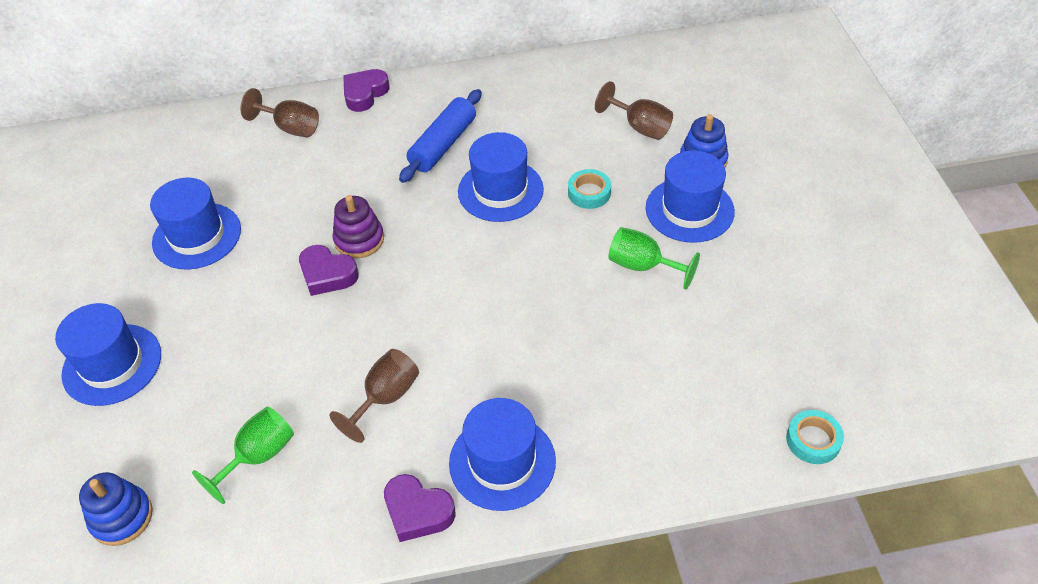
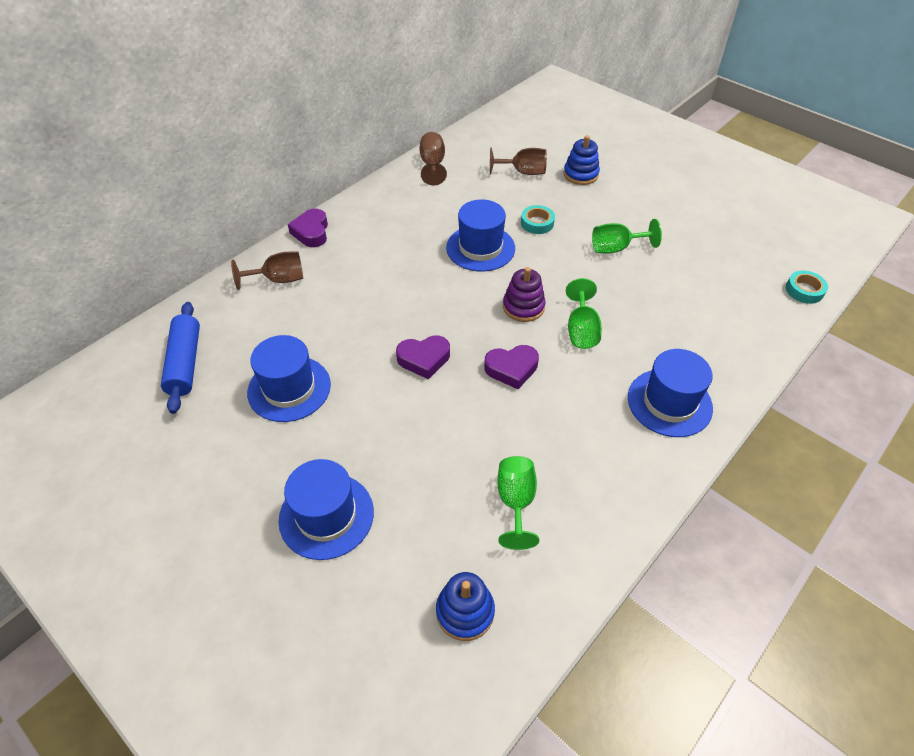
camera: 40 degrees left, 0 degrees up
brown goblet [329,349,419,443] -> brown goblet moved to [419,132,447,185]
purple stacking toy [332,195,384,258] -> purple stacking toy moved to [503,267,546,322]
purple heart [384,474,456,542] -> purple heart moved to [484,345,539,389]
blue rolling pin [399,89,482,183] -> blue rolling pin moved to [161,302,200,414]
blue hat [646,150,735,243] -> none
none -> green goblet [566,278,602,349]

